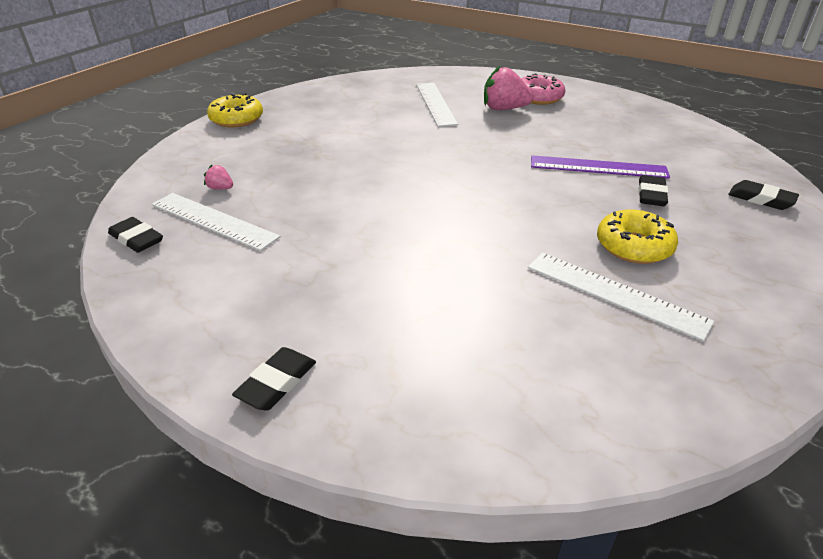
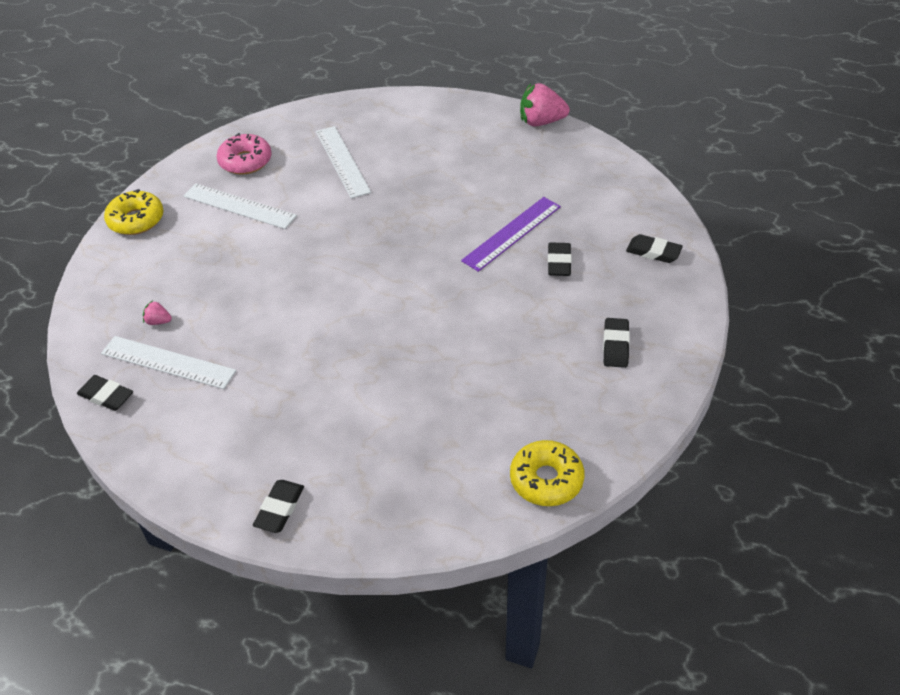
camera: 10 degrees left, 10 degrees up
pink strawberry [484,66,533,110] -> pink strawberry moved to [520,83,570,126]
pink donut [521,73,565,105] -> pink donut moved to [217,133,272,175]
white ruler [528,253,714,341] -> white ruler moved to [184,183,297,229]
purple ruler [531,155,670,179] -> purple ruler turned 45 degrees counterclockwise [461,197,561,272]
yellow donut [597,209,678,264] -> yellow donut moved to [510,440,584,506]
none -> black eraser [603,318,630,368]

